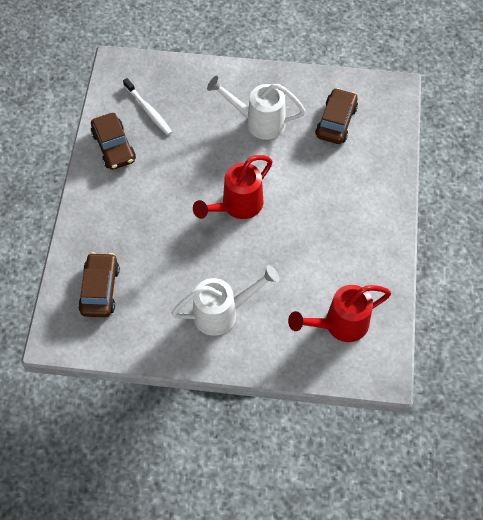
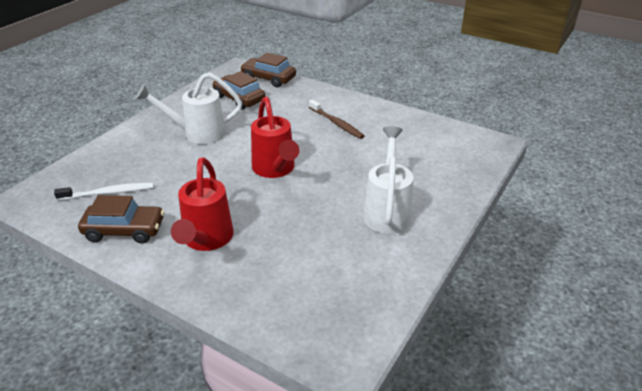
camera: 65 degrees left, 25 degrees down
brown car [78,252,120,317] -> brown car moved to [240,53,296,87]
white watering can [207,76,306,140] -> white watering can turned 45 degrees clockwise [135,72,242,144]
red watering can [288,285,391,342] -> red watering can moved to [171,158,234,251]
none -> brown toothbrush [309,100,364,139]

